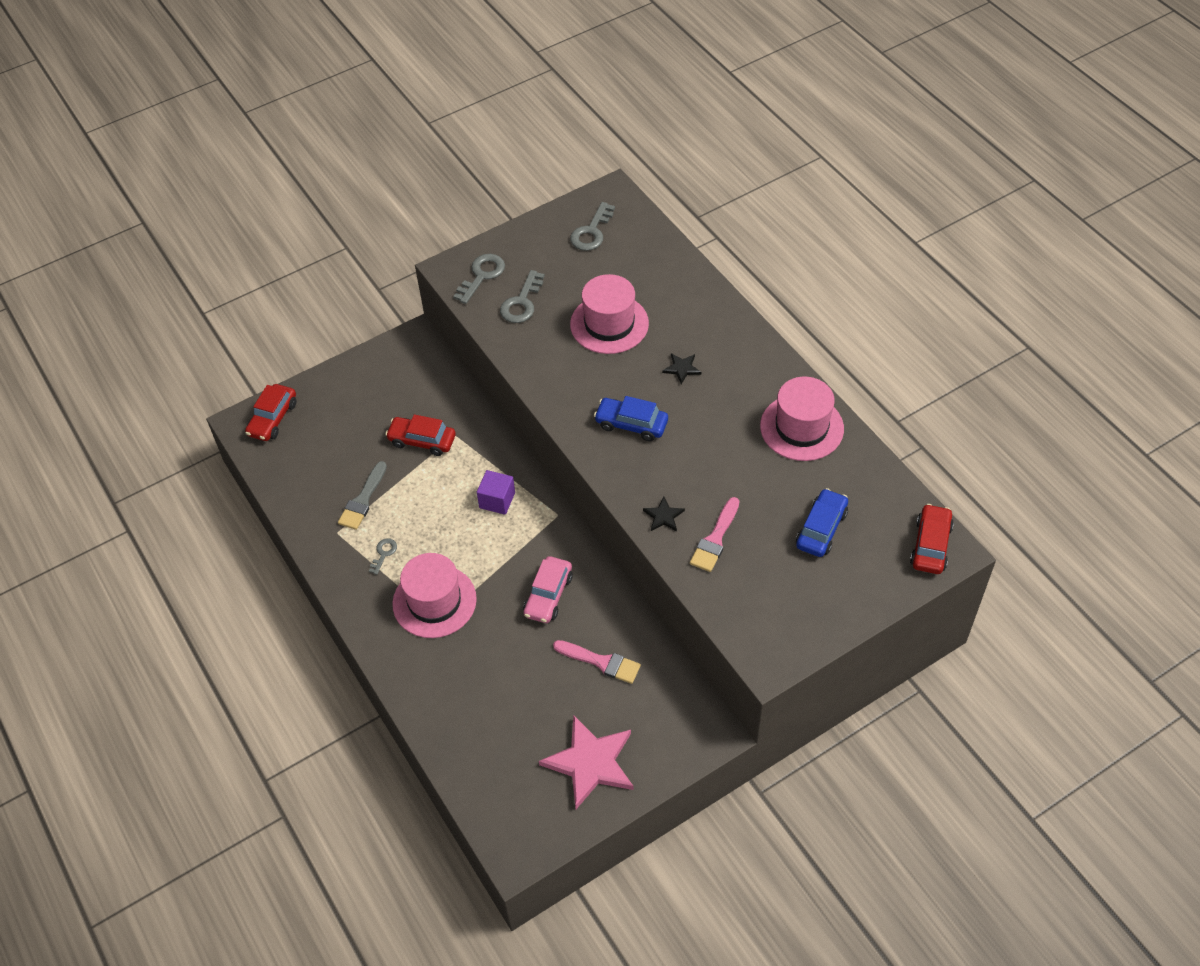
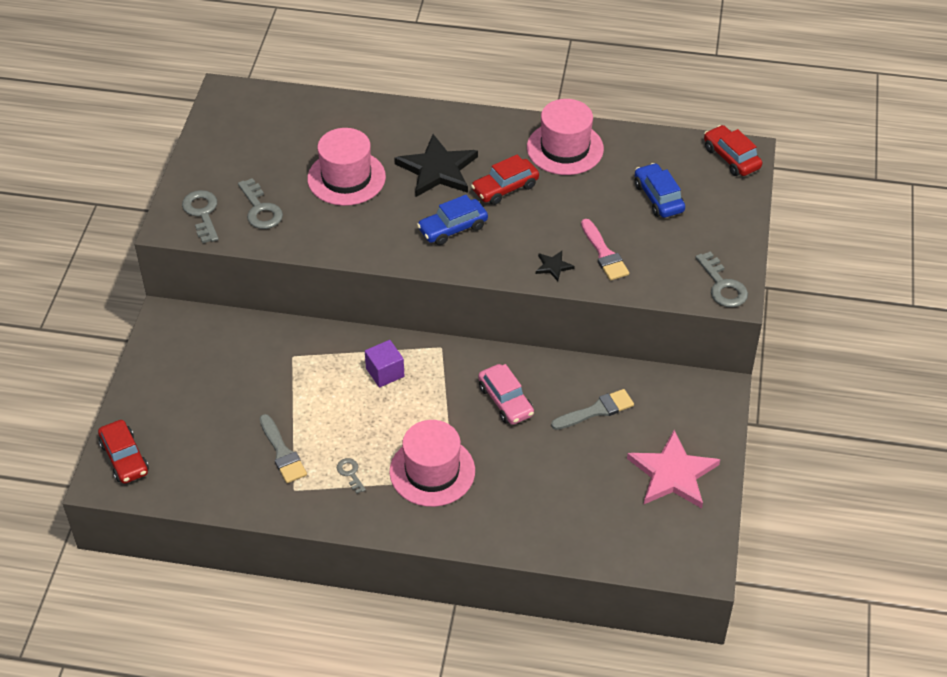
camera: 50 degrees left, 5 degrees down
red car [385,414,456,456] -> red car moved to [471,155,539,205]
pink brush [553,640,641,684] -> grey brush [551,389,634,430]
grey key [570,202,615,251] -> grey key moved to [696,251,748,307]
black star [662,353,701,384] -> black star [394,134,478,197], size x2.24

